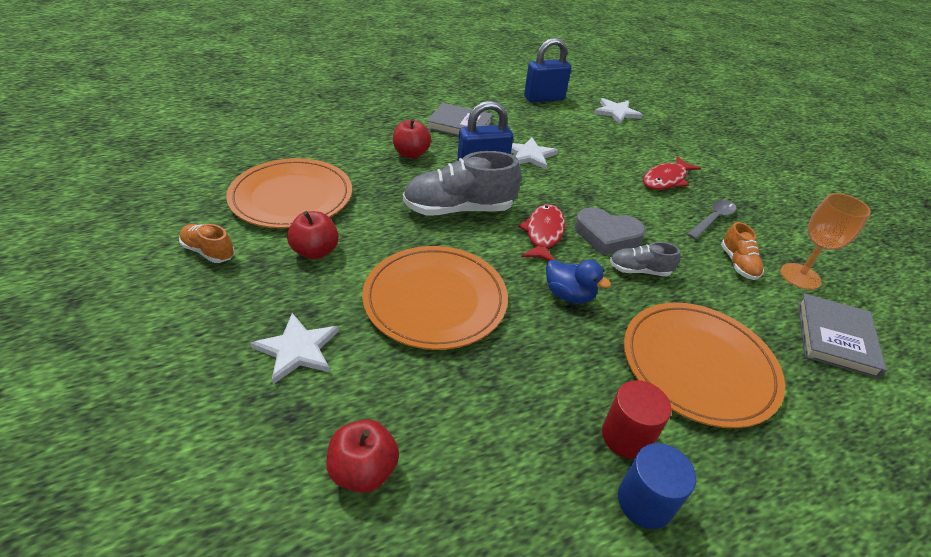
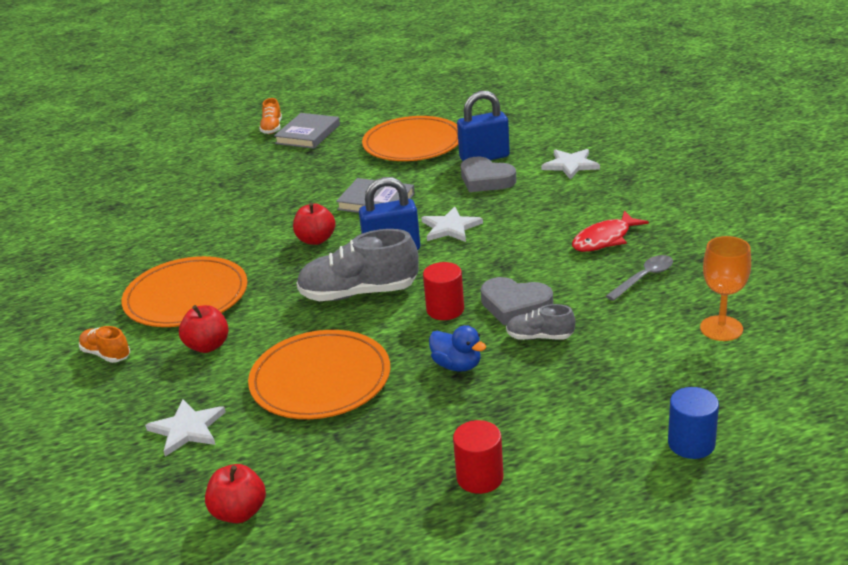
camera: 10 degrees right, 10 degrees down
red fish [518,204,565,261] -> red cylinder [423,262,464,320]
blue cylinder [618,443,696,529] -> blue cylinder moved to [668,387,719,459]
orange plate [624,302,785,428] -> orange plate moved to [362,116,459,161]
orange shoe [721,222,764,280] -> orange shoe moved to [259,98,282,134]
grey book [798,294,887,379] -> grey book moved to [274,113,340,149]
none -> grey heart [461,157,516,192]

